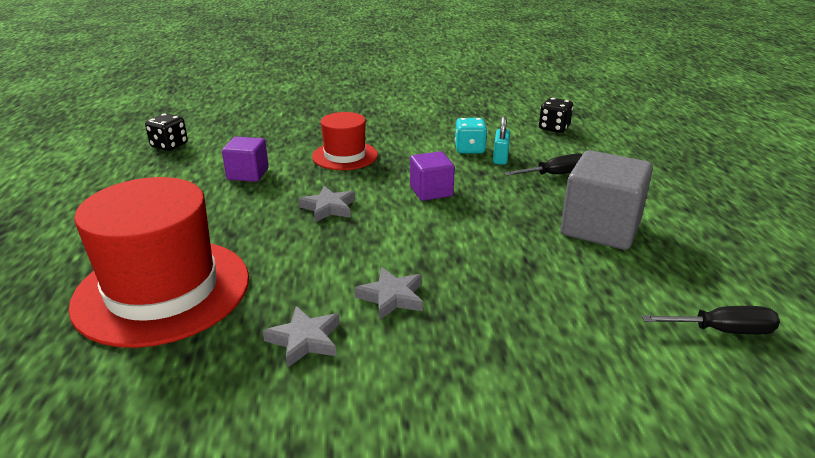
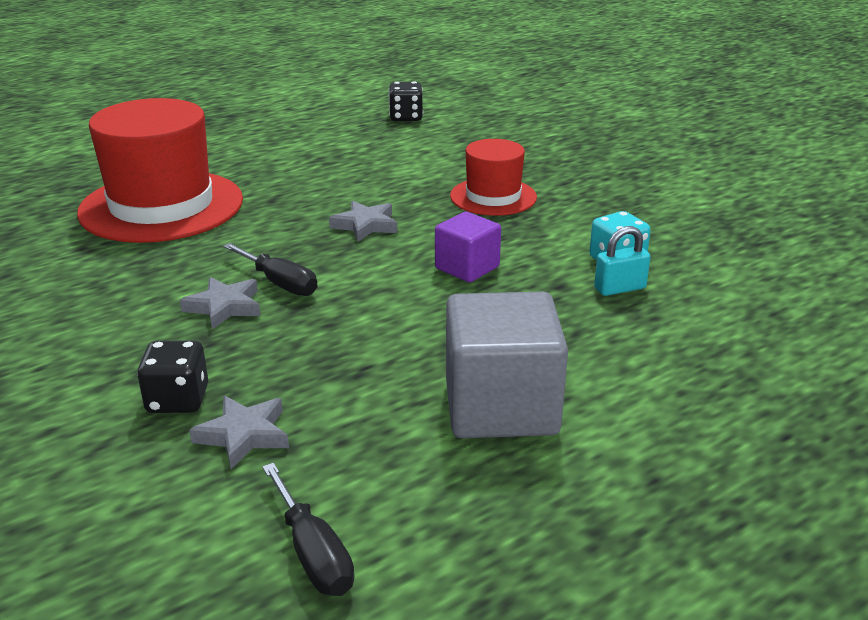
camera: 60 degrees right, 0 degrees up
purple cube [222,137,269,182] -> none
grey star [263,306,340,368] -> grey star moved to [189,396,289,469]
black screwdriver [504,153,583,176] -> black screwdriver moved to [223,243,317,296]
black dice [539,98,573,133] -> black dice moved to [137,340,208,413]

